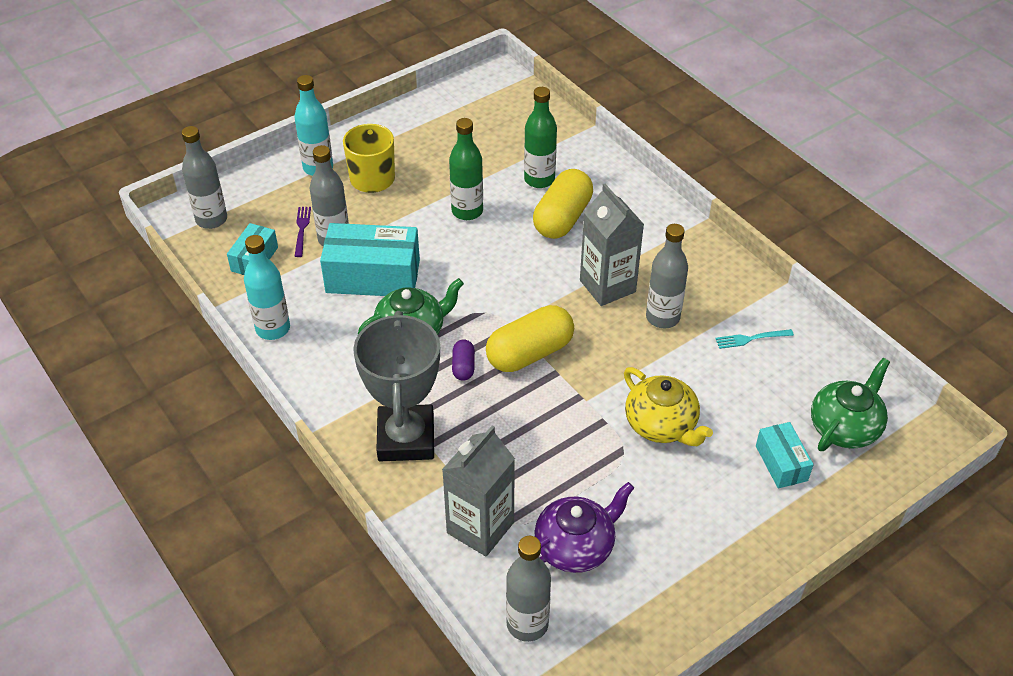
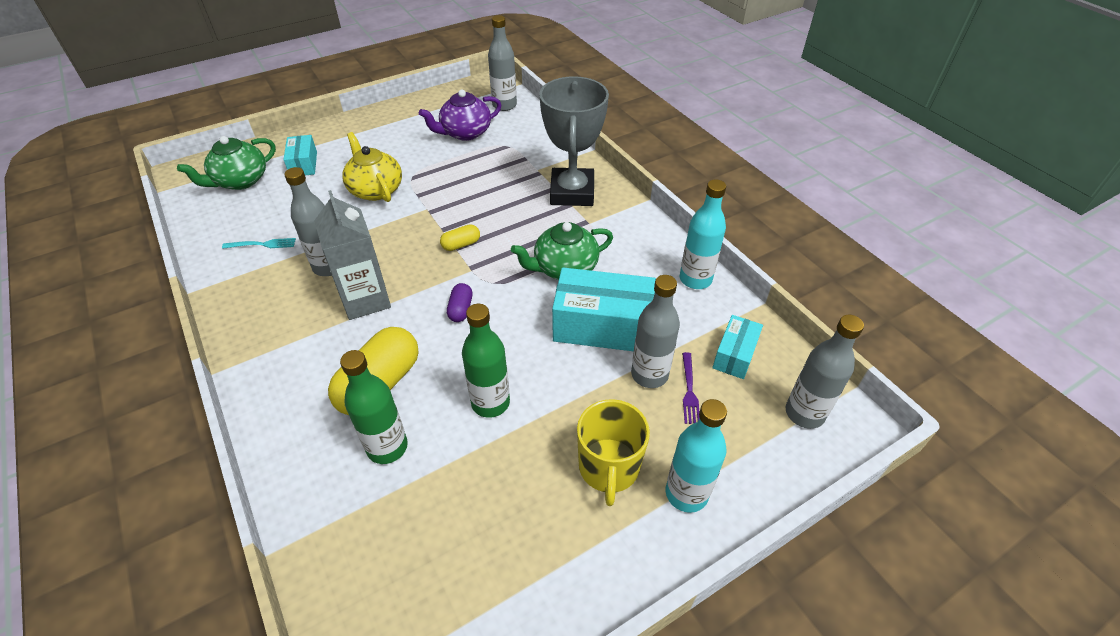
camera: 175 degrees left, 0 degrees up
grey carton [442,425,515,557] -> none
purple capsule [452,339,475,381] -> purple capsule moved to [447,283,473,322]
yellow capsule [486,305,574,372] -> yellow capsule [440,224,480,251], size x0.48

